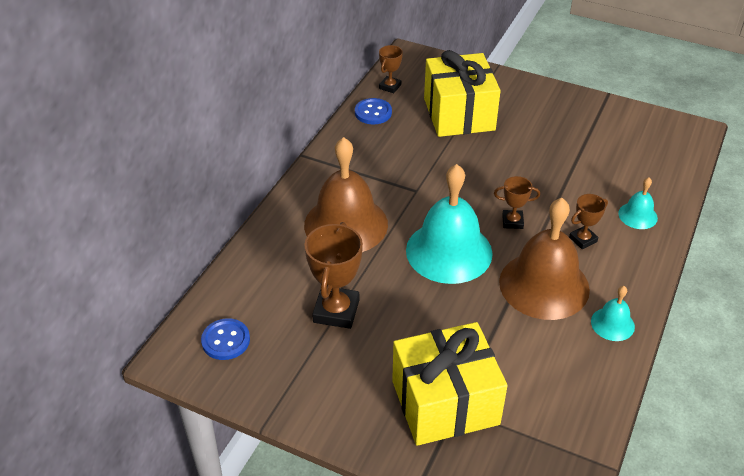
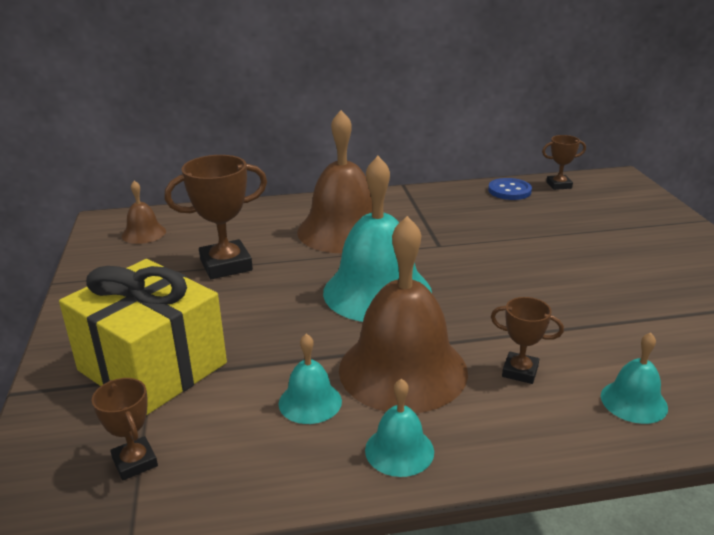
camera: 55 degrees right, 15 degrees down
blue button [201,319,250,360] -> brown bell [122,181,166,244]
yellow gift [424,50,501,137] -> none
brown trophy [494,176,540,229] -> brown trophy moved to [92,378,158,480]
none -> turquoise bell [279,334,342,424]

